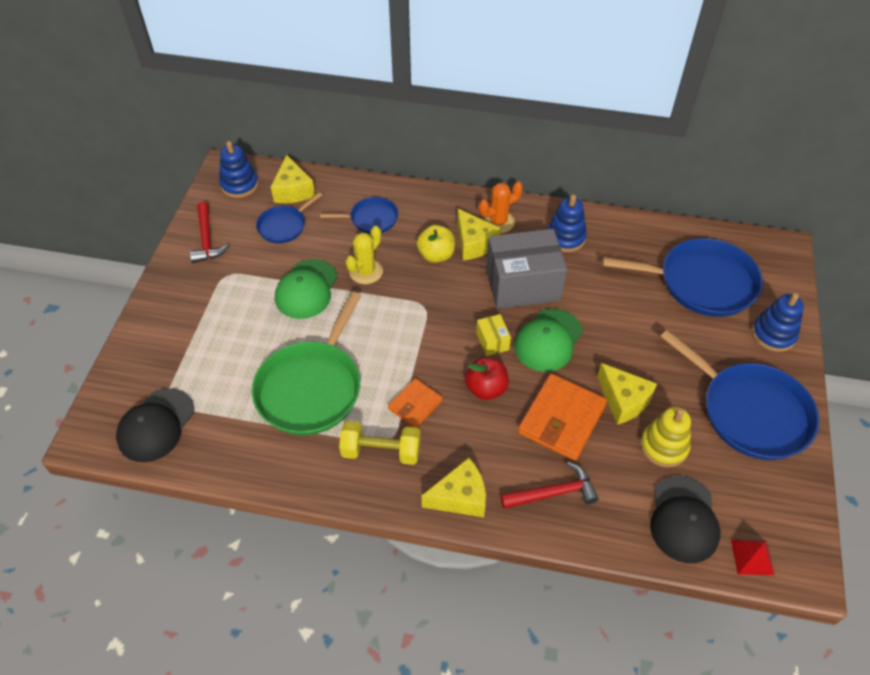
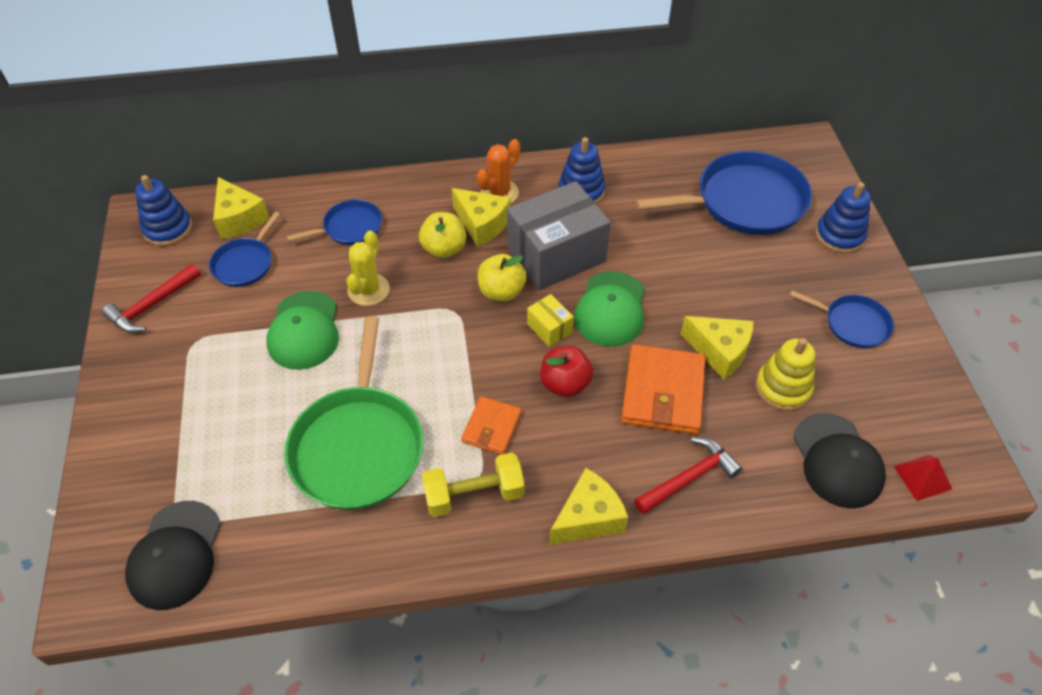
camera: 20 degrees left, 0 degrees up
red hammer [190,202,229,263] -> red hammer turned 75 degrees clockwise [102,263,201,333]
blue pan [660,330,820,460] -> blue pan [790,290,894,348], size x0.52
none -> yellow apple [478,254,527,301]

